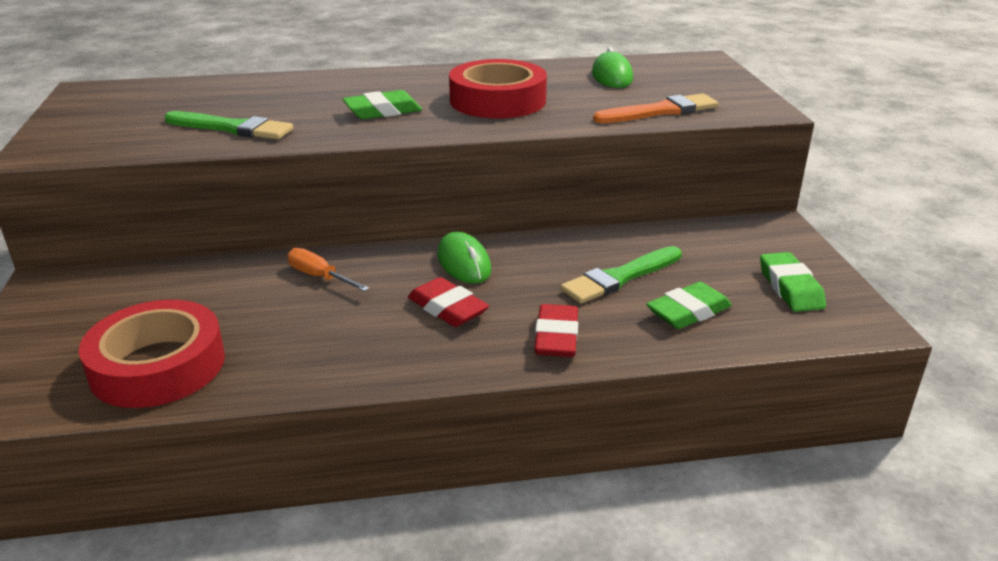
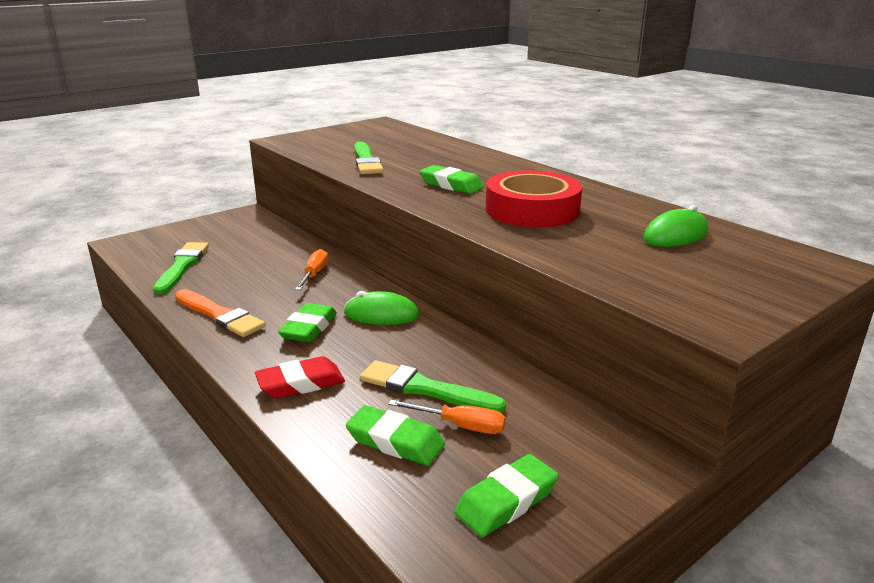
camera: 60 degrees right, 5 degrees down
red tape [79,300,225,408] -> green brush [153,242,209,294]
red eraser [408,277,489,327] -> green eraser [278,303,337,342]
green mouse [437,232,491,284] -> green mouse turned 60 degrees clockwise [344,291,419,325]
orange brush [593,93,718,124] -> orange brush moved to [175,289,266,337]
none -> orange screwdriver [388,400,506,434]

